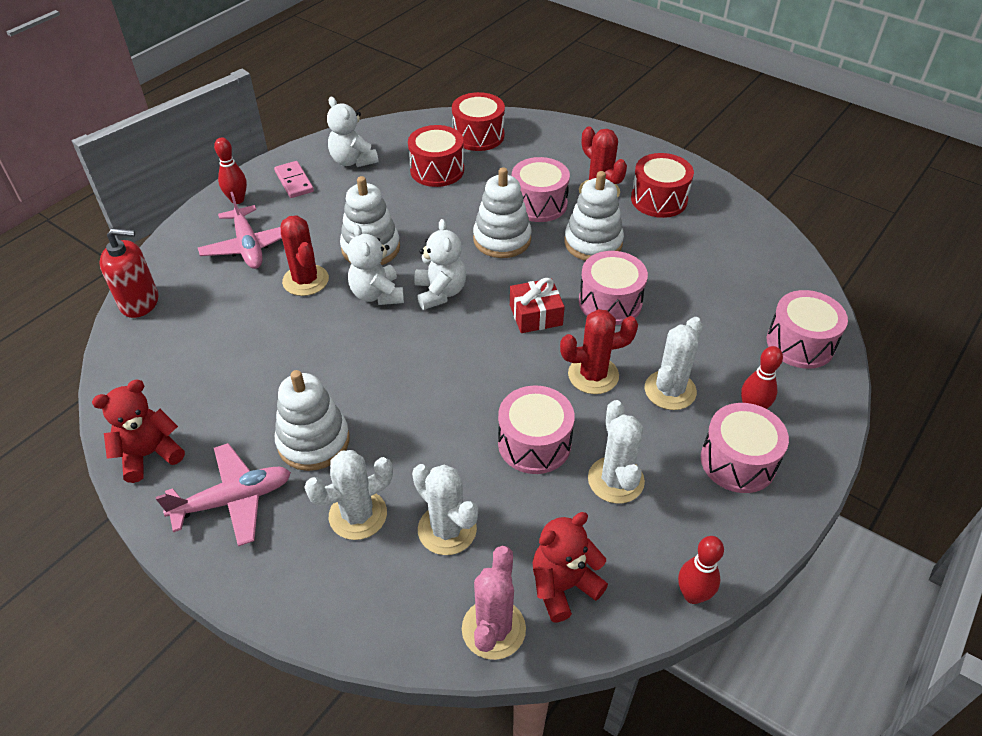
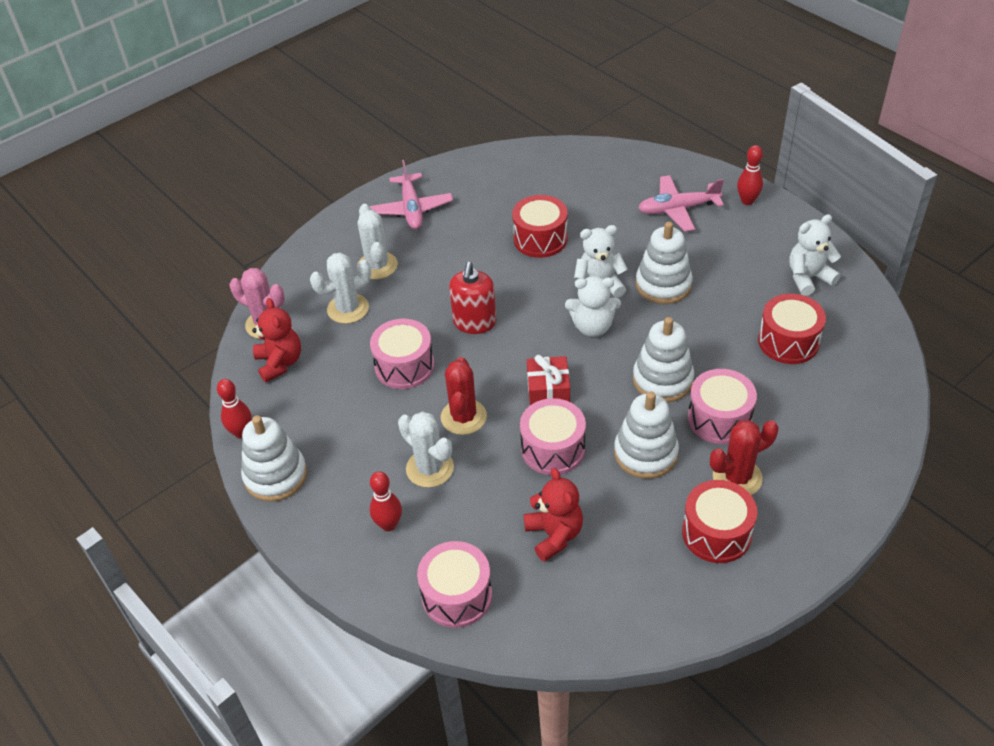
camera: 105 degrees right, 0 degrees up
red teddy bear [92,380,185,483] -> red teddy bear moved to [524,468,583,562]
red soap dispenser [99,228,158,318] -> red soap dispenser moved to [449,262,496,334]
pink domino [274,161,314,198] -> none
white stacking toy [275,370,350,471] -> white stacking toy moved to [241,416,307,502]
red cactus [281,215,329,296] -> none
red drum [452,92,505,151] -> red drum moved to [512,195,568,258]
white cactus [588,400,645,504] -> none
pink drum [701,403,789,493] -> none

